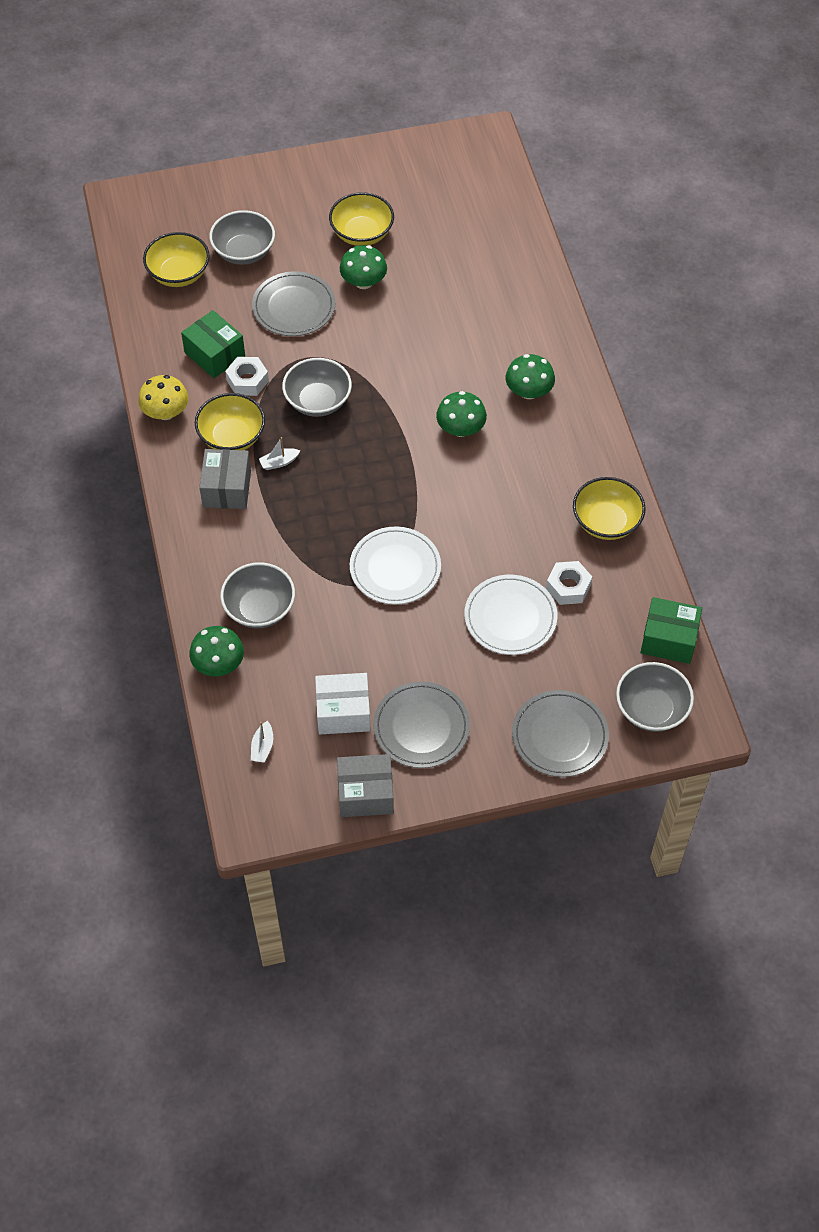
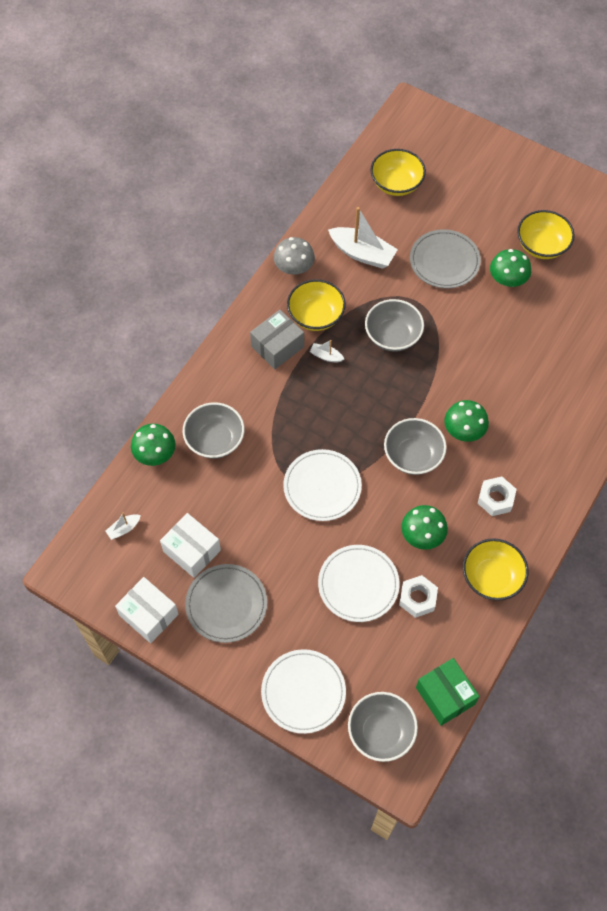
camera: 45 degrees right, 5 degrees up
yellow mushroom [138,375,189,420] -> grey mushroom [274,237,315,275]
green box [181,310,245,378] -> white boat [328,207,398,269]
grey bowl [209,210,275,265] -> grey bowl moved to [384,418,447,475]
white nut [225,357,269,396] -> white nut moved to [478,476,517,516]
grey box [337,754,394,817] -> white box [115,577,179,643]
green mushroom [506,354,555,399] -> green mushroom moved to [401,505,448,550]
grey plate [512,690,609,777] -> white plate [261,649,346,734]

